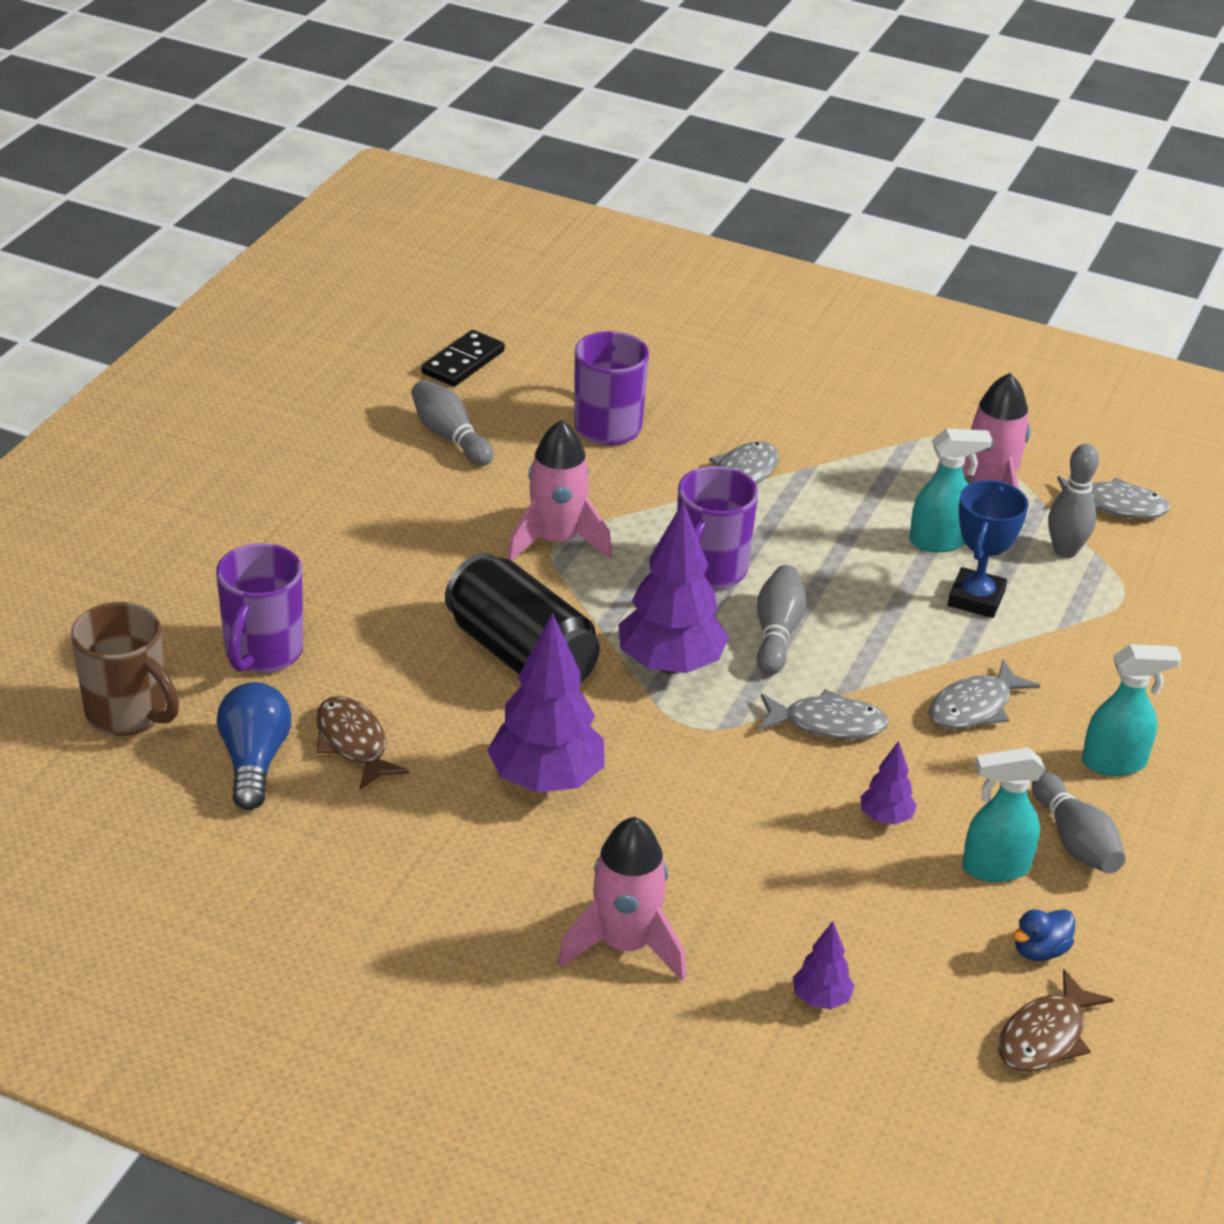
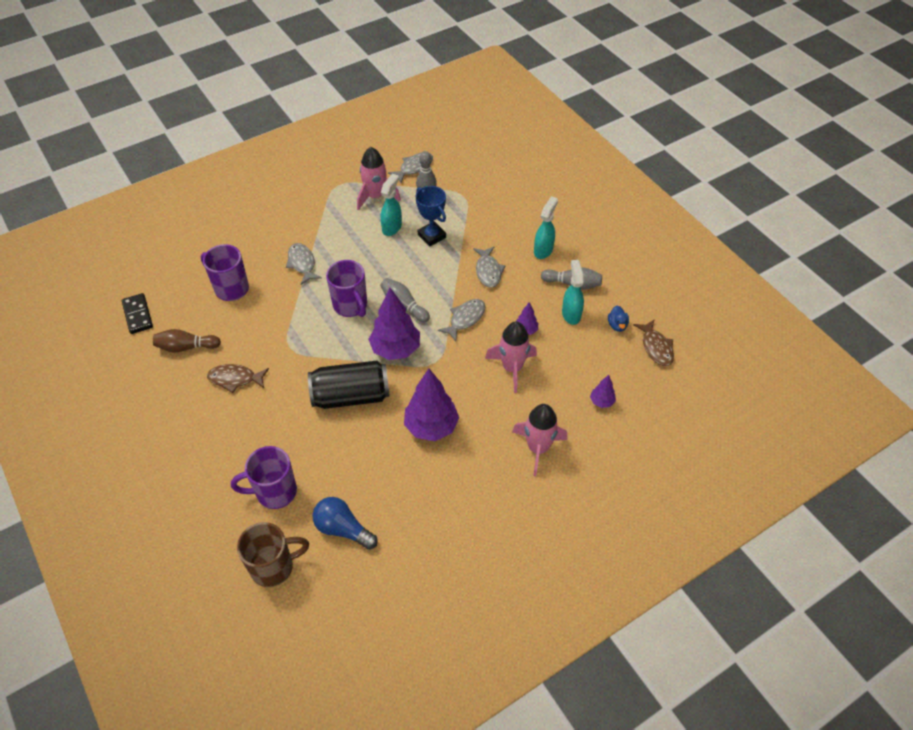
camera: 55 degrees left, 15 degrees up
purple mug [216,543,303,673] -> purple mug turned 120 degrees clockwise [231,446,297,509]
brown fish [316,696,409,790] -> brown fish moved to [207,364,269,393]
grey bowling pin [411,380,493,466] -> brown bowling pin [153,329,221,353]
pink rocket [507,420,612,561] -> pink rocket moved to [485,321,537,393]
turquoise spray bottle [962,748,1045,882] -> turquoise spray bottle turned 150 degrees clockwise [562,260,584,325]

